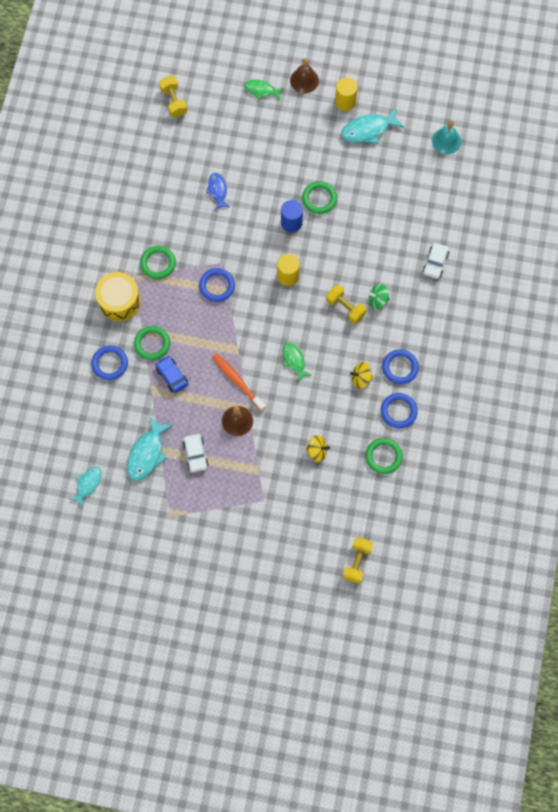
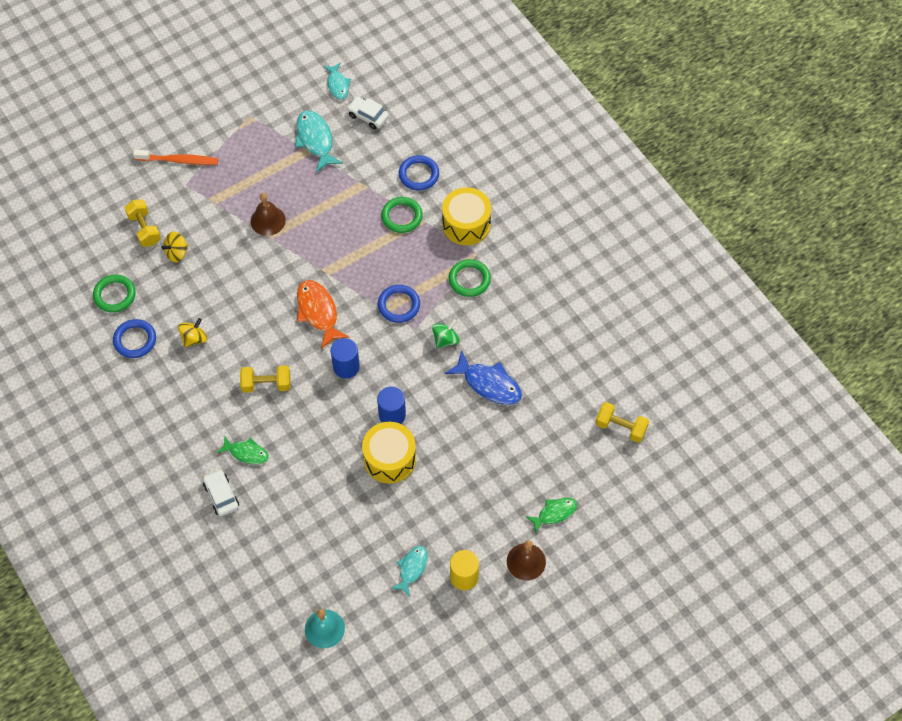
camera: 135 degrees right, 10 degrees down
blue car [156,356,188,393] -> none
white car [183,434,208,473] -> white car moved to [347,97,389,130]
blue fish [206,173,229,210] -> blue fish [445,350,522,405], size x1.58
orange toothbrush [212,353,266,412] -> orange toothbrush moved to [133,150,218,165]
yellow cylinder [277,254,300,286] -> blue cylinder [331,338,360,379]
green fish [283,343,312,381] -> green fish moved to [217,435,269,464]
green ring [302,181,337,214] -> yellow drum [362,422,416,484]
turquoise fish [341,108,404,144] -> turquoise fish [391,546,428,596], size x0.63
yellow dumbbell [343,537,373,584] -> yellow dumbbell moved to [124,200,161,247]
green spinning top [367,284,390,310] -> green spinning top moved to [432,319,460,348]
blue ring [382,349,419,384] -> none
none -> orange fish [297,280,350,349]

